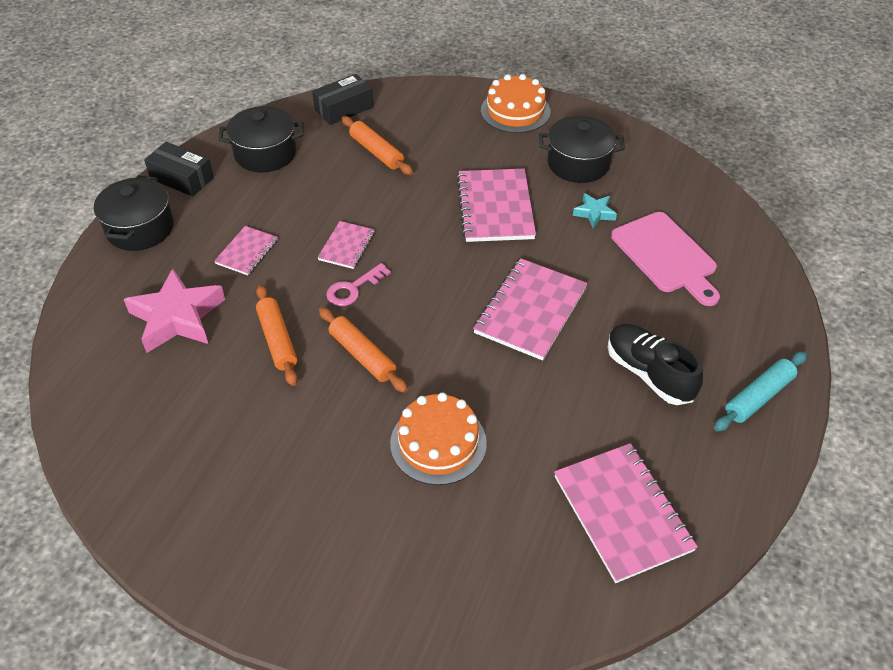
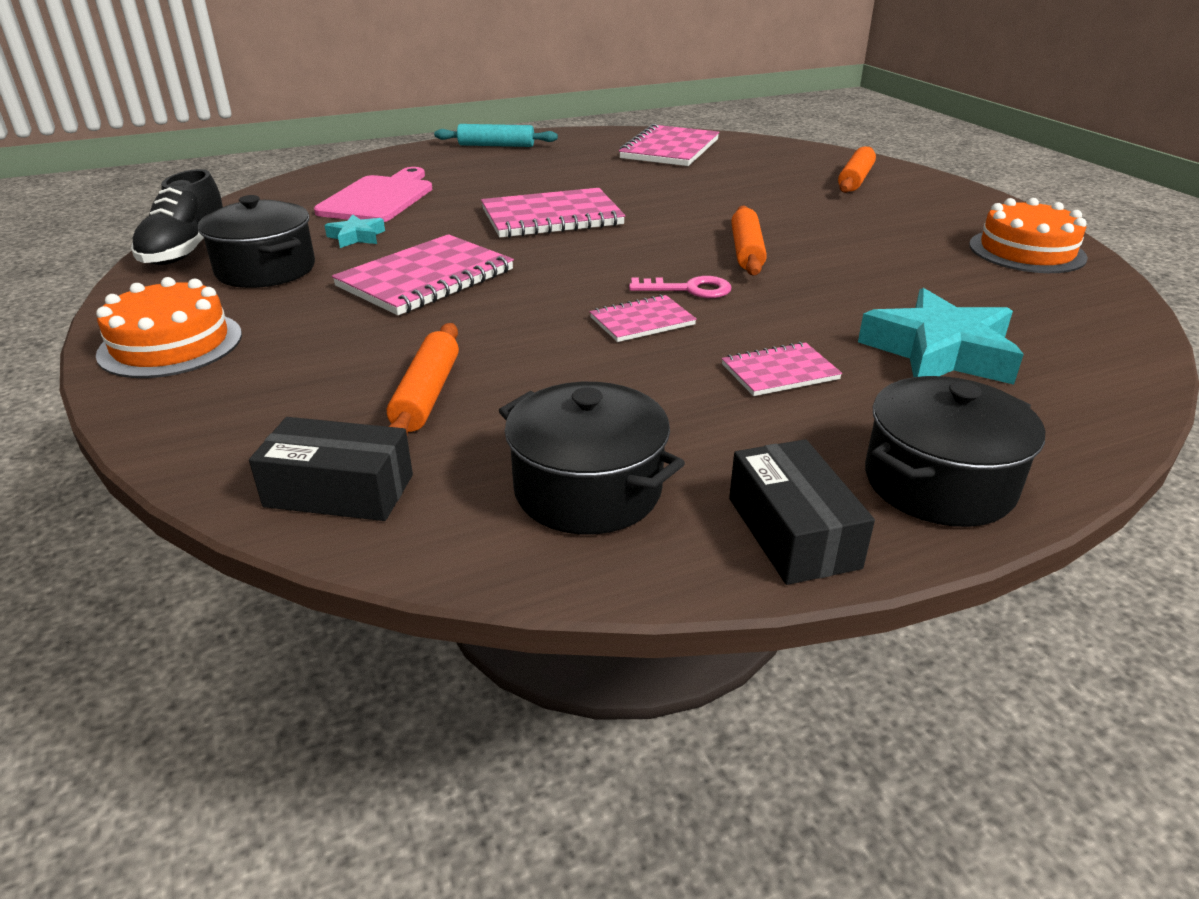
camera: 135 degrees left, 15 degrees down
pink star [124,268,225,353] -> turquoise star [858,288,1024,385]
orange rolling pin [256,285,298,386] -> orange rolling pin moved to [838,146,876,193]
orange cake [390,393,487,485] -> orange cake moved to [969,198,1088,273]
black shoe [608,324,703,405] -> black shoe moved to [131,169,223,265]

